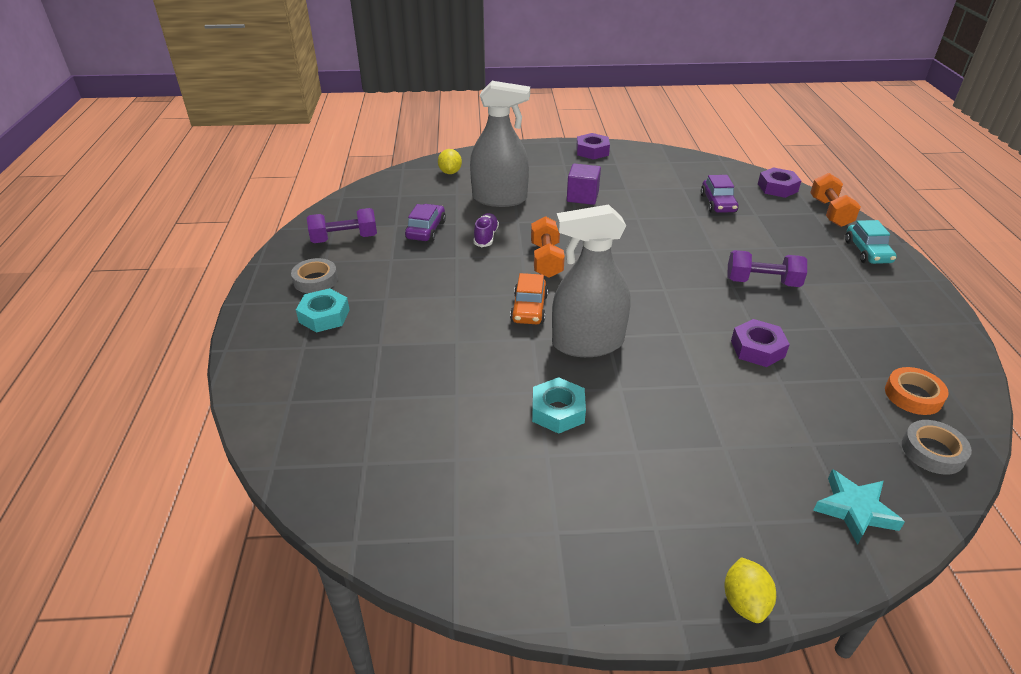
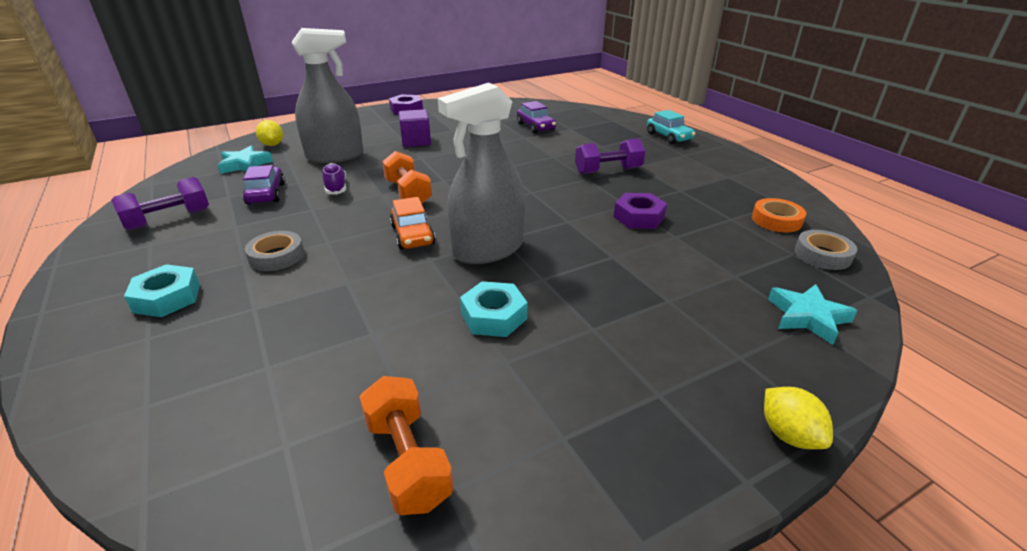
camera: 25 degrees left, 5 degrees down
grey tape [291,258,338,293] -> grey tape moved to [245,231,304,271]
purple nut [758,167,801,198] -> none
orange dumbbell [810,173,861,227] -> orange dumbbell moved to [359,376,454,515]
none -> turquoise star [218,146,273,174]

